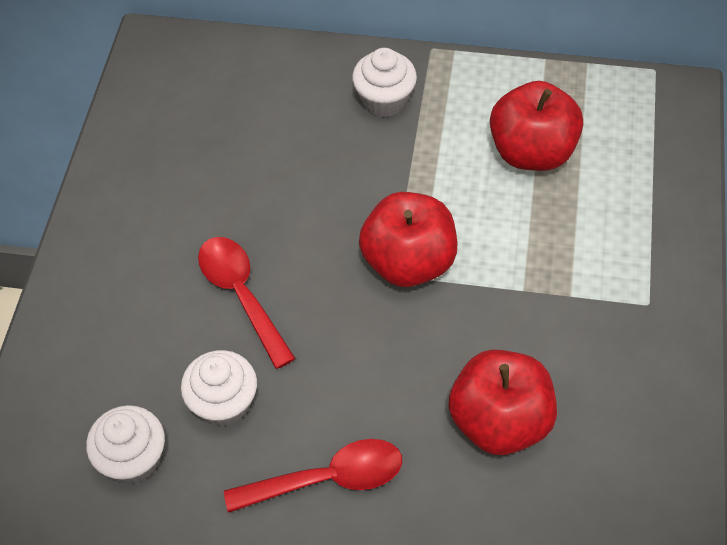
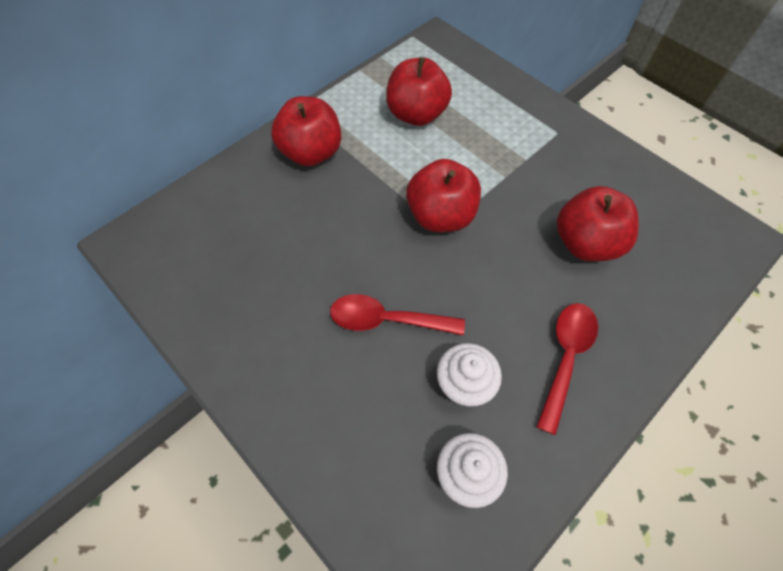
camera: 55 degrees left, 5 degrees up
white cupcake [352,48,417,117] -> red apple [271,96,341,166]

